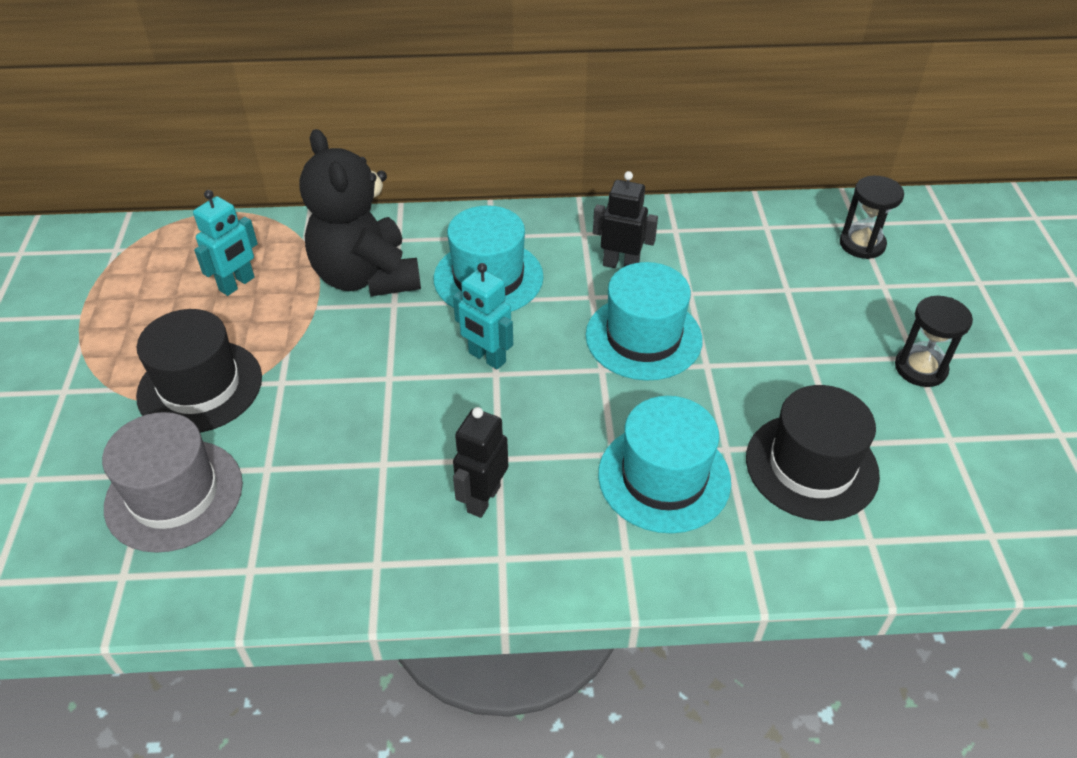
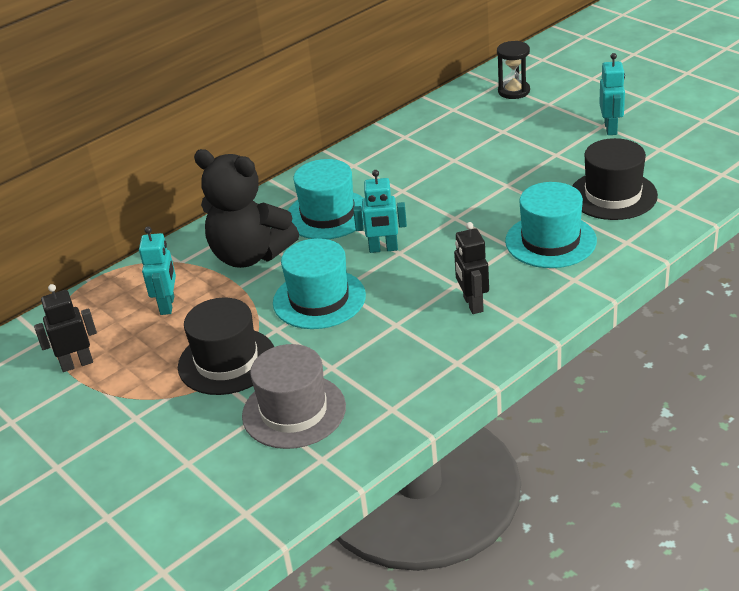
camera: 35 degrees left, 10 degrees down
turquoise hat [586,262,703,381] -> turquoise hat moved to [273,238,366,329]
black robot [593,171,658,268] -> black robot moved to [34,284,97,372]
black hourglass [895,296,973,387] -> turquoise robot [599,53,625,135]

